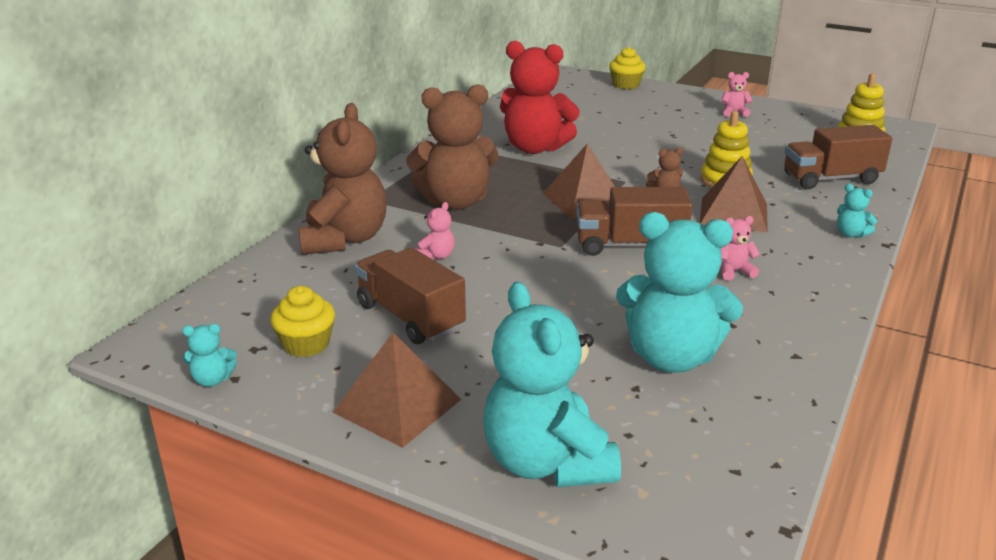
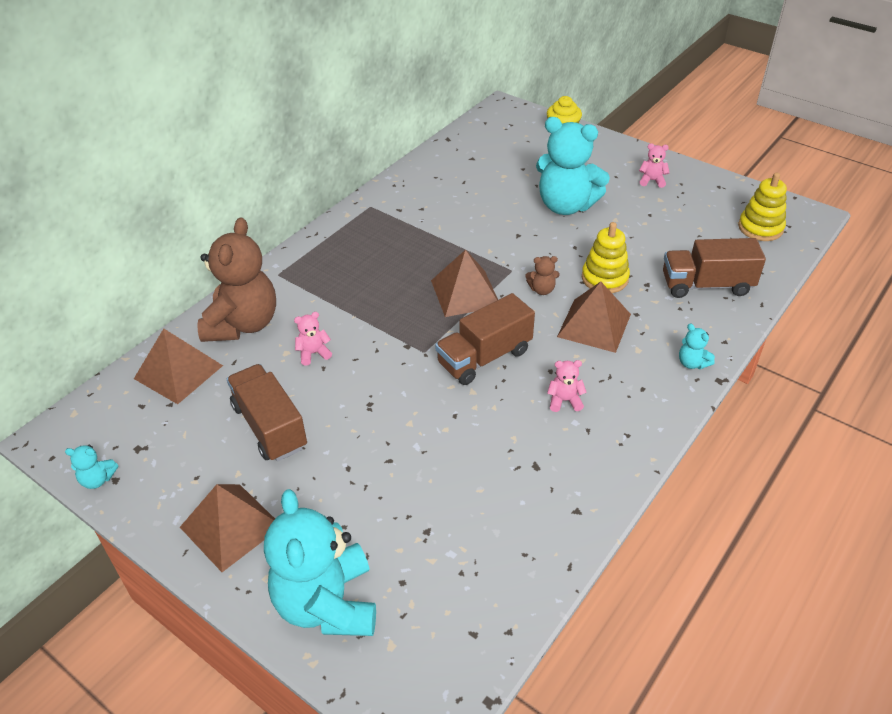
camera: 10 degrees right, 15 degrees up
yellow cupcake [270,286,335,357] -> none
brown teddy bear [406,84,499,210] -> none
pink teddy bear [416,202,455,260] -> pink teddy bear turned 150 degrees counterclockwise [294,312,332,366]
red teddy bear [500,41,580,154] -> none
brown truck [576,187,692,256] -> brown truck turned 45 degrees counterclockwise [435,293,535,385]
turquoise teddy bear [616,212,743,373] -> turquoise teddy bear moved to [536,117,610,215]
none -> brown pyramid [134,329,223,404]

